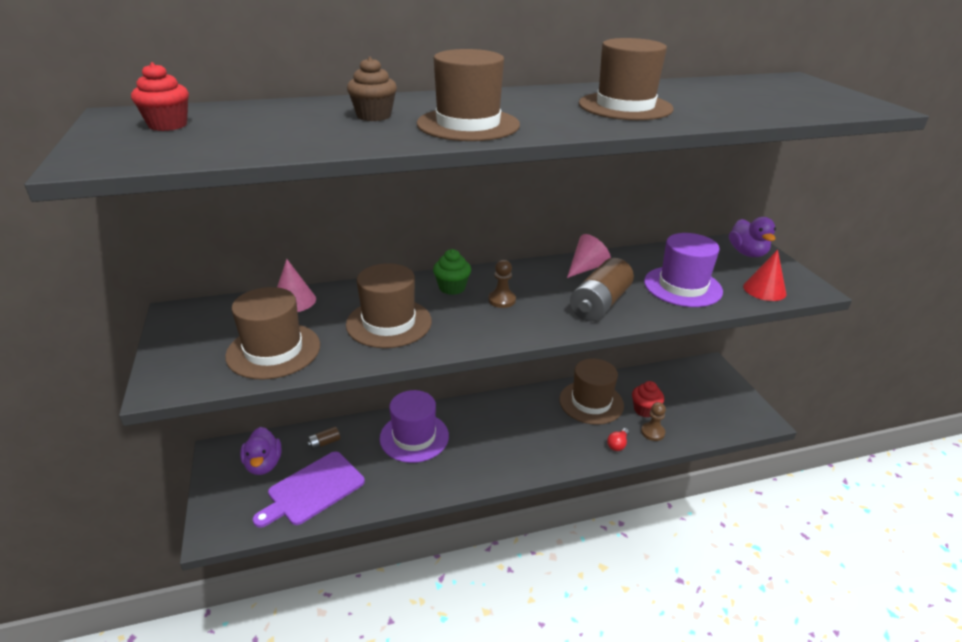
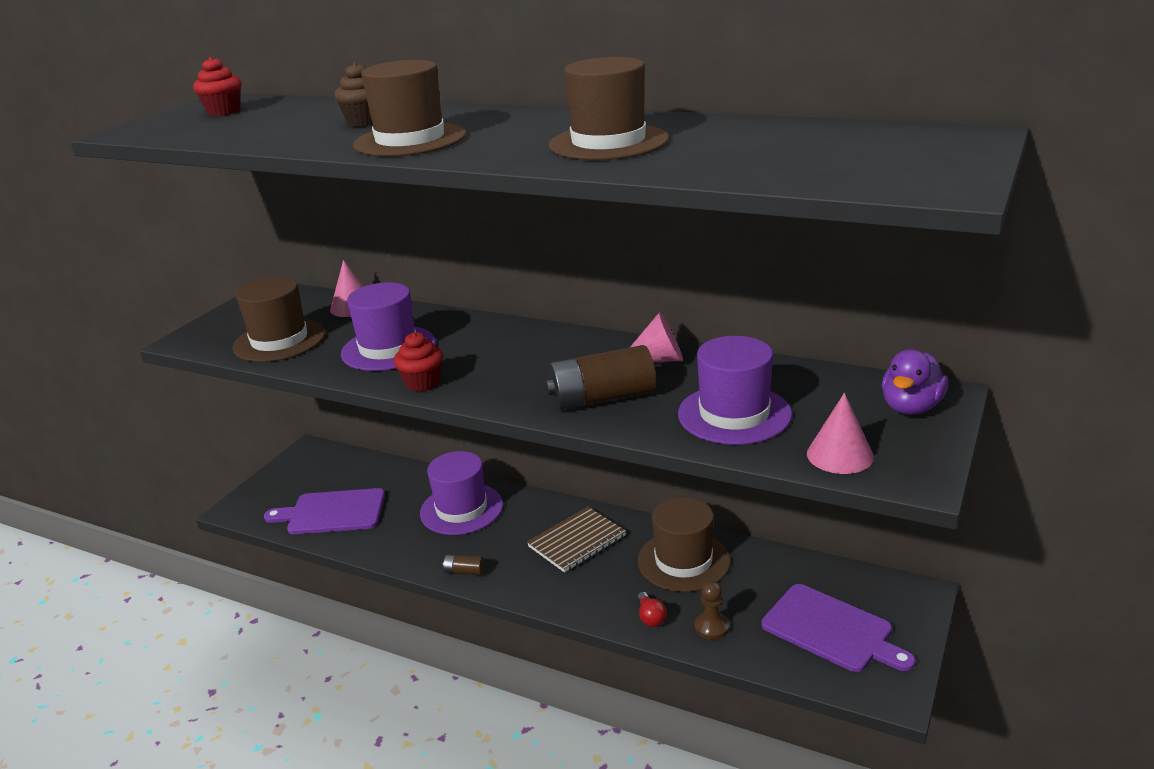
camera: 45 degrees right, 5 degrees down
purple duck [240,427,282,475] -> none
brown battery [307,426,340,450] -> brown battery moved to [443,555,485,575]
brown hat [346,263,432,348] -> purple hat [341,282,435,371]
green cupcake [433,249,471,295] -> none
brown pawn [488,260,516,308] -> none
red light bulb [607,428,629,451] -> red light bulb turned 90 degrees counterclockwise [637,592,667,627]
red cupcake [632,381,664,418] -> red cupcake moved to [394,332,443,391]
red cone [743,250,787,301] -> pink cone [807,393,874,474]
none -> brown notebook [527,507,626,573]
none -> purple cutting board [762,584,915,672]

